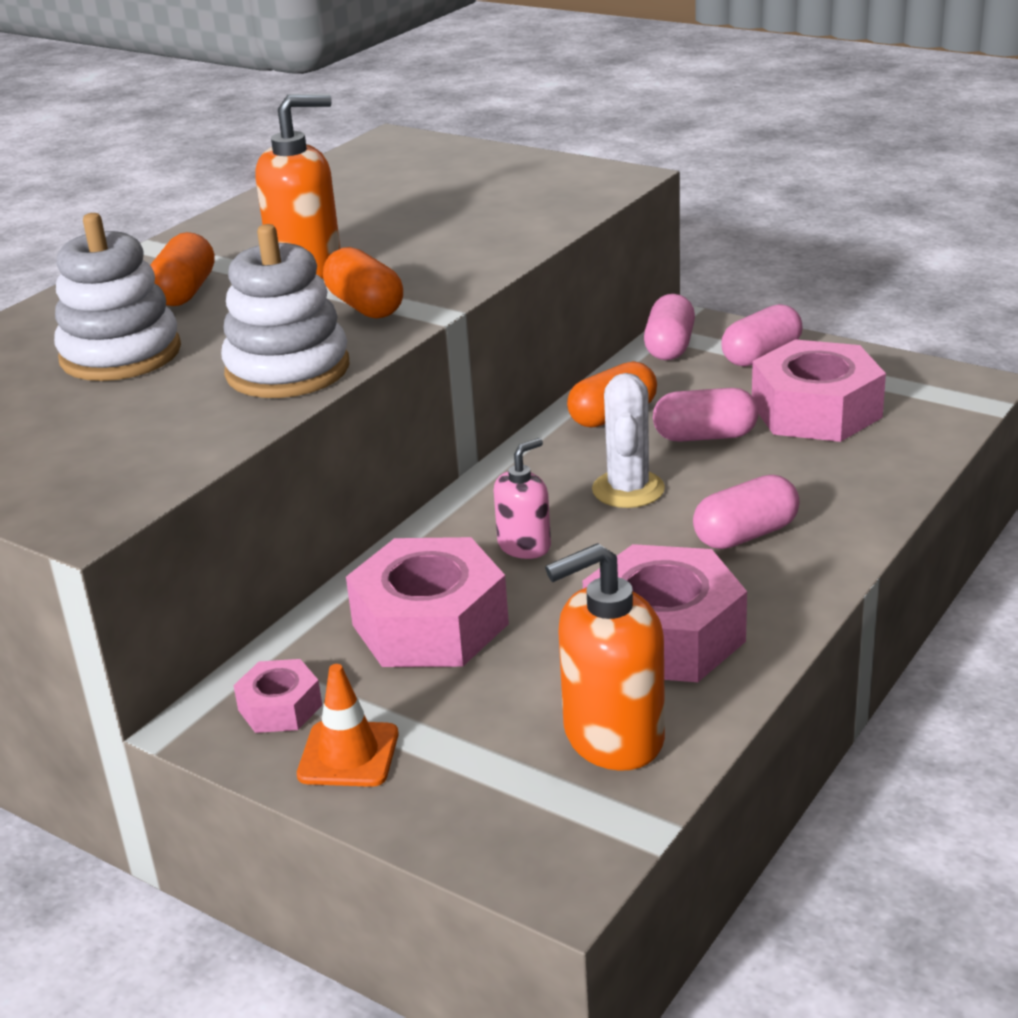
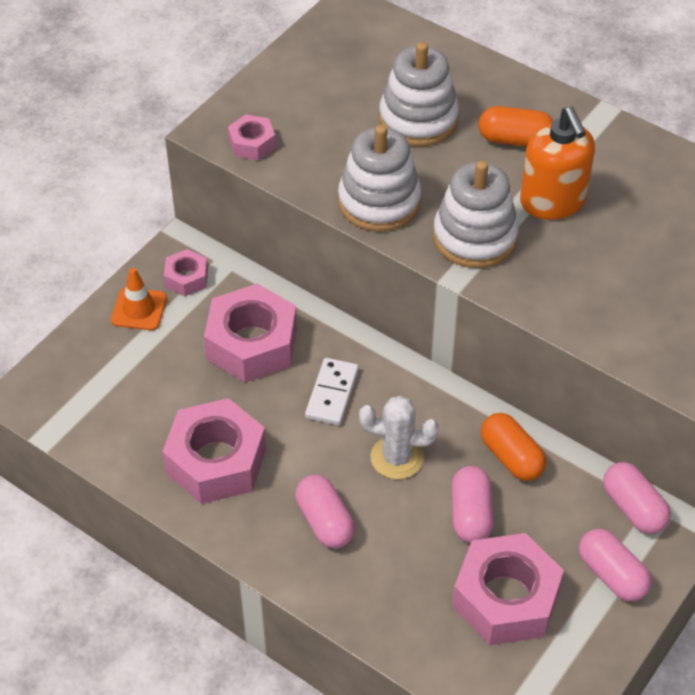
camera: 90 degrees right, 20 degrees up
orange capsule [323,247,403,319] -> white stacking toy [433,161,519,268]
pink soap dispenser [494,438,551,559] -> white domino [305,358,359,425]
orange soap dispenser [545,543,665,771] -> none
pink capsule [644,294,695,360] -> pink capsule turned 45 degrees clockwise [603,462,671,534]
none -> pink nut [228,114,276,160]

